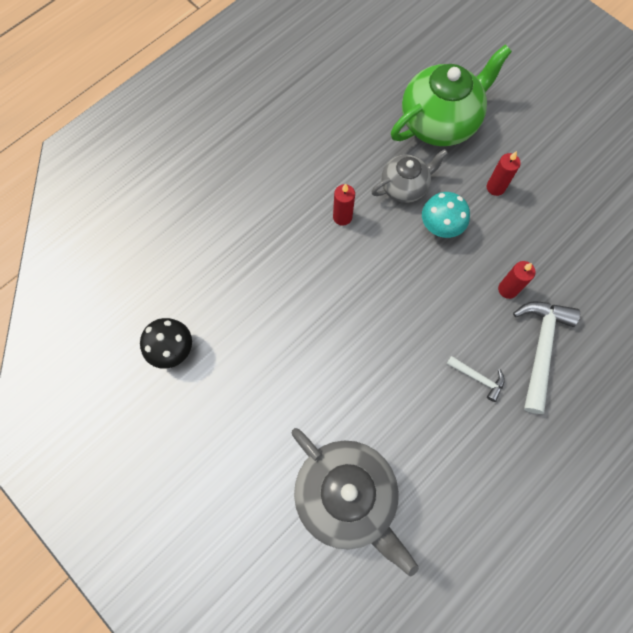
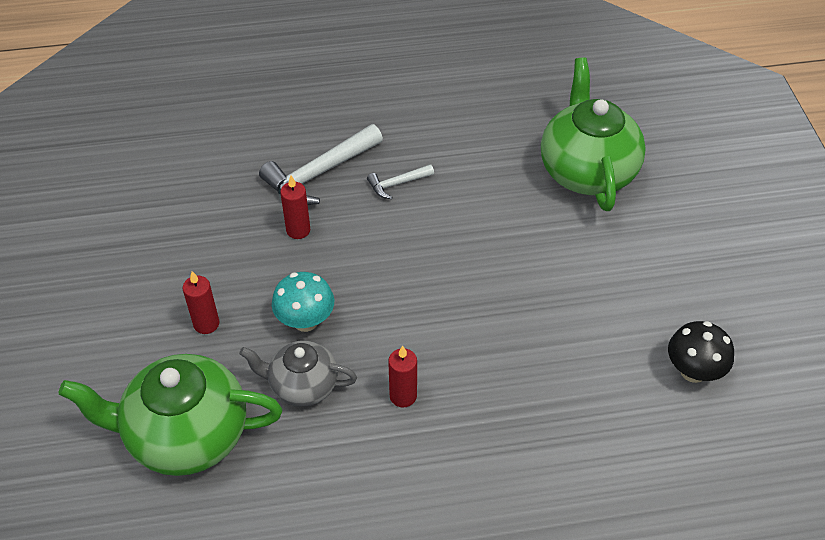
camera: 145 degrees left, 20 degrees down
grey teapot [292,428,419,576] -> green teapot [541,57,646,211]
white hammer [446,356,505,402] -> white hammer turned 90 degrees counterclockwise [367,164,434,199]

